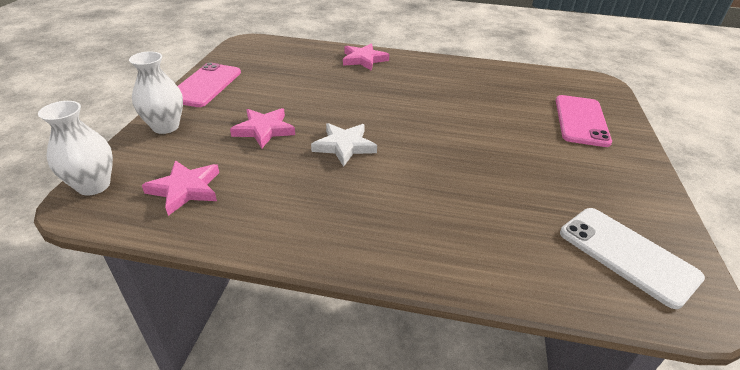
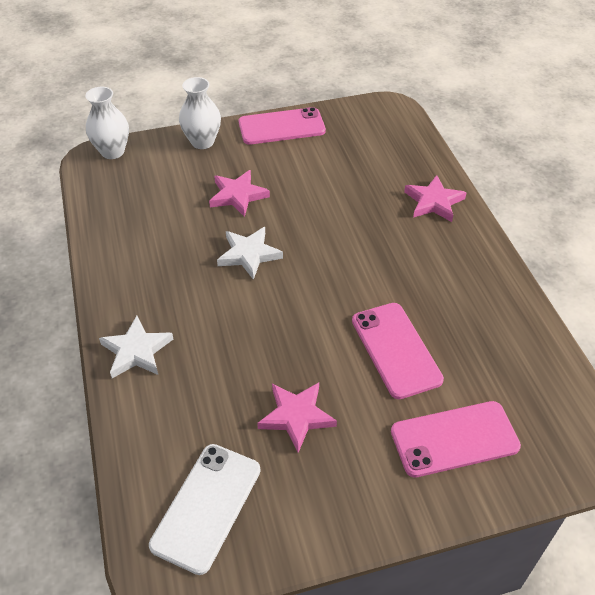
camera: 65 degrees right, 10 degrees up
pink star [142,160,219,216] -> pink star moved to [257,383,337,453]
none -> white star [99,316,173,378]
none -> pink phone [352,303,444,399]

